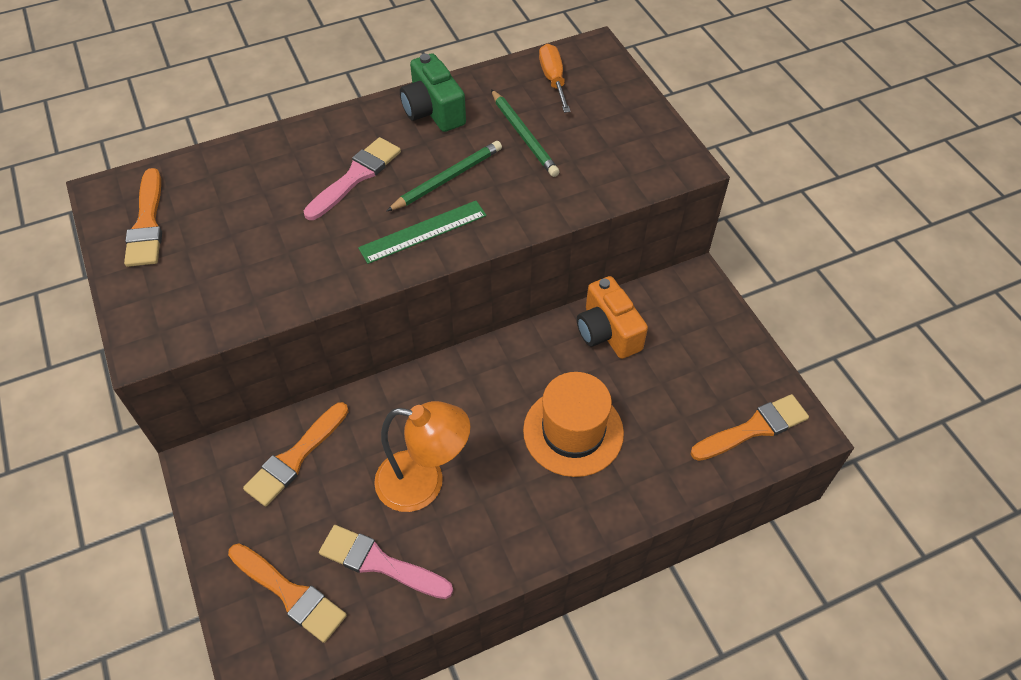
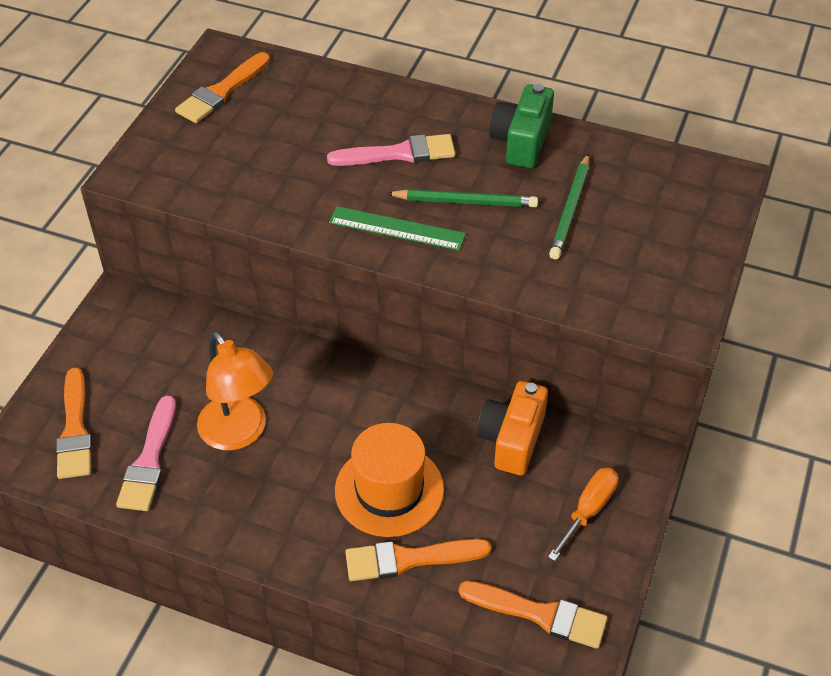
camera: 45 degrees right, 5 degrees down
orange brush [243,402,348,507] -> orange brush moved to [345,539,491,581]
pink brush [319,525,453,599] -> pink brush turned 150 degrees counterclockwise [116,395,176,511]
orange screwdriver [539,44,571,113] -> orange screwdriver moved to [548,468,618,561]

